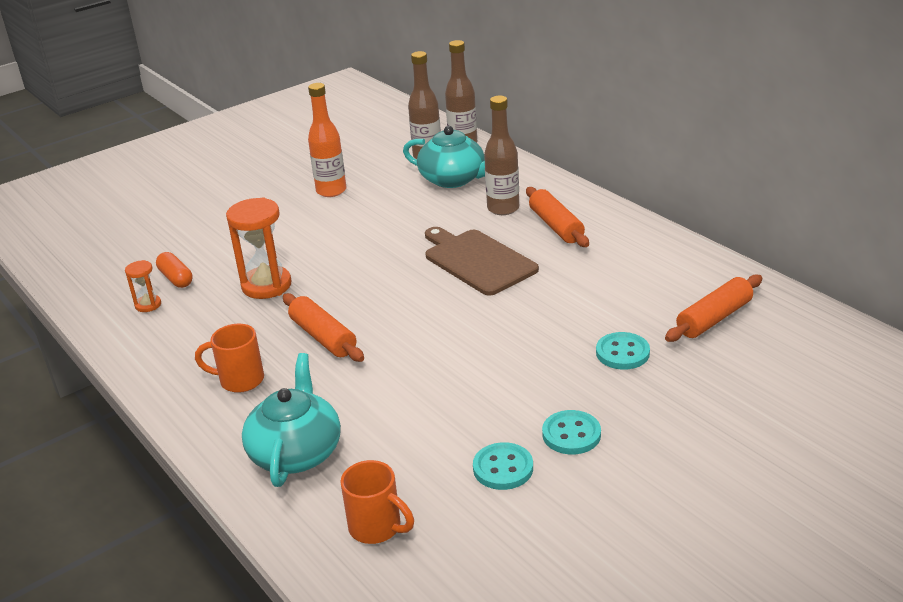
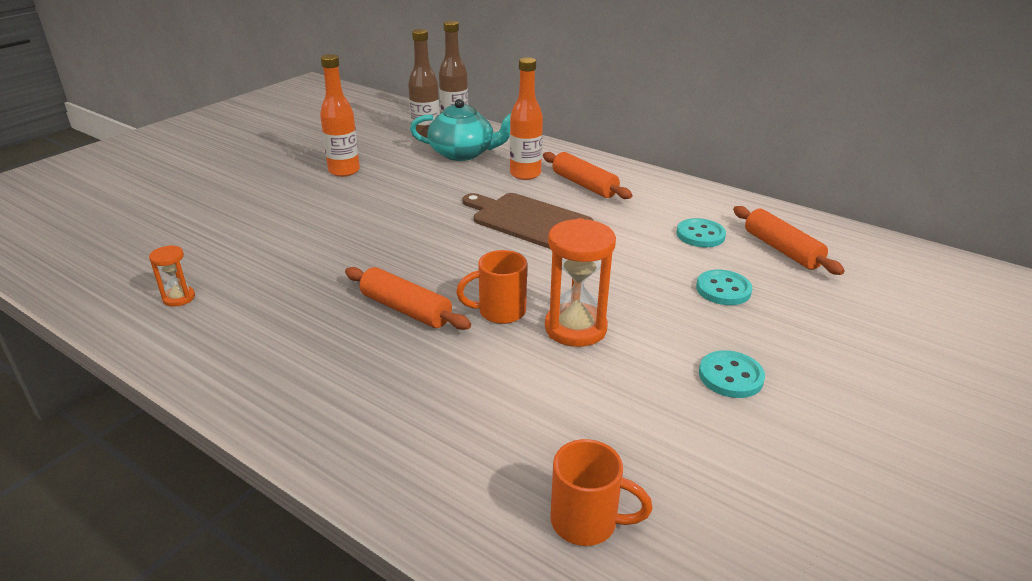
camera: 20 degrees left, 0 degrees up
orange capsule [156,252,193,288] -> none
orange mug [195,324,264,393] -> orange mug moved to [456,250,527,324]
orange hourglass [226,197,291,299] -> orange hourglass moved to [545,218,616,347]
turquoise teapot [242,353,341,487] -> none
turquoise button [473,442,533,490] -> turquoise button moved to [676,218,726,247]
brown bottle [484,96,519,215] -> orange bottle [510,57,543,180]
orange rolling pin [665,274,762,342] -> orange rolling pin turned 60 degrees counterclockwise [733,206,845,275]

